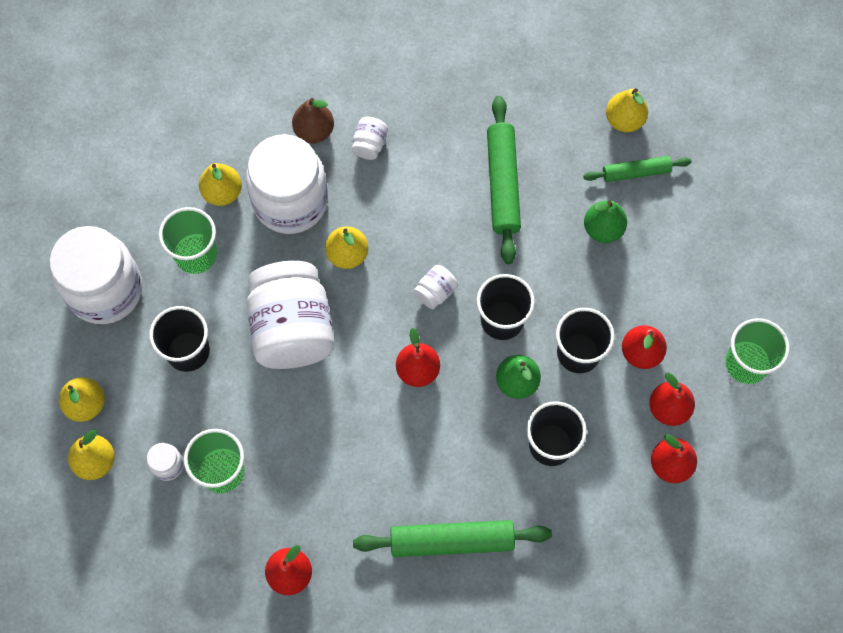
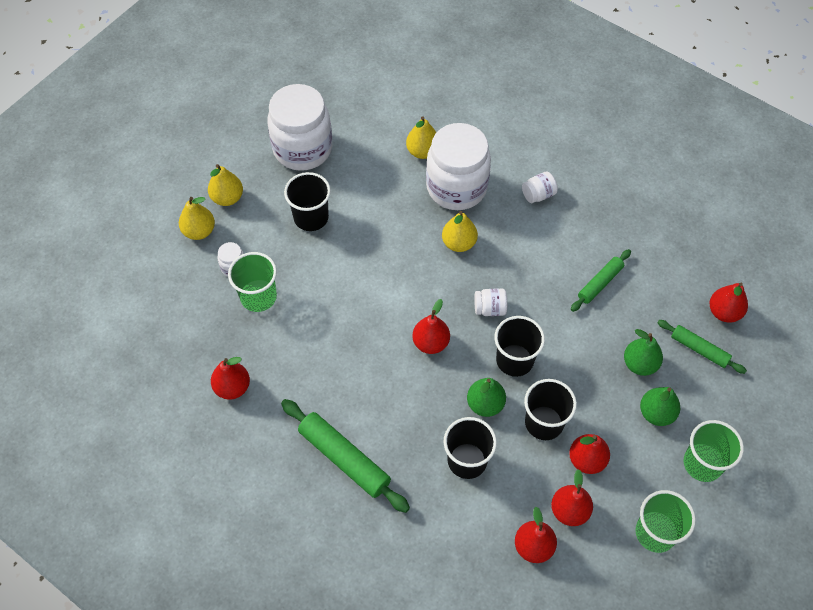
camera: 45 degrees right, 10 degrees down
green cup [159,207,217,274] -> green cup moved to [684,420,744,482]
white jar [247,261,334,369] -> none
brown pear [292,98,334,143] -> none
green rolling pin [487,96,521,264] -> green rolling pin [571,249,631,312], size x0.61
yellow pear [606,88,648,132] -> red pear [710,282,748,323]
none -> green pear [640,387,680,426]

